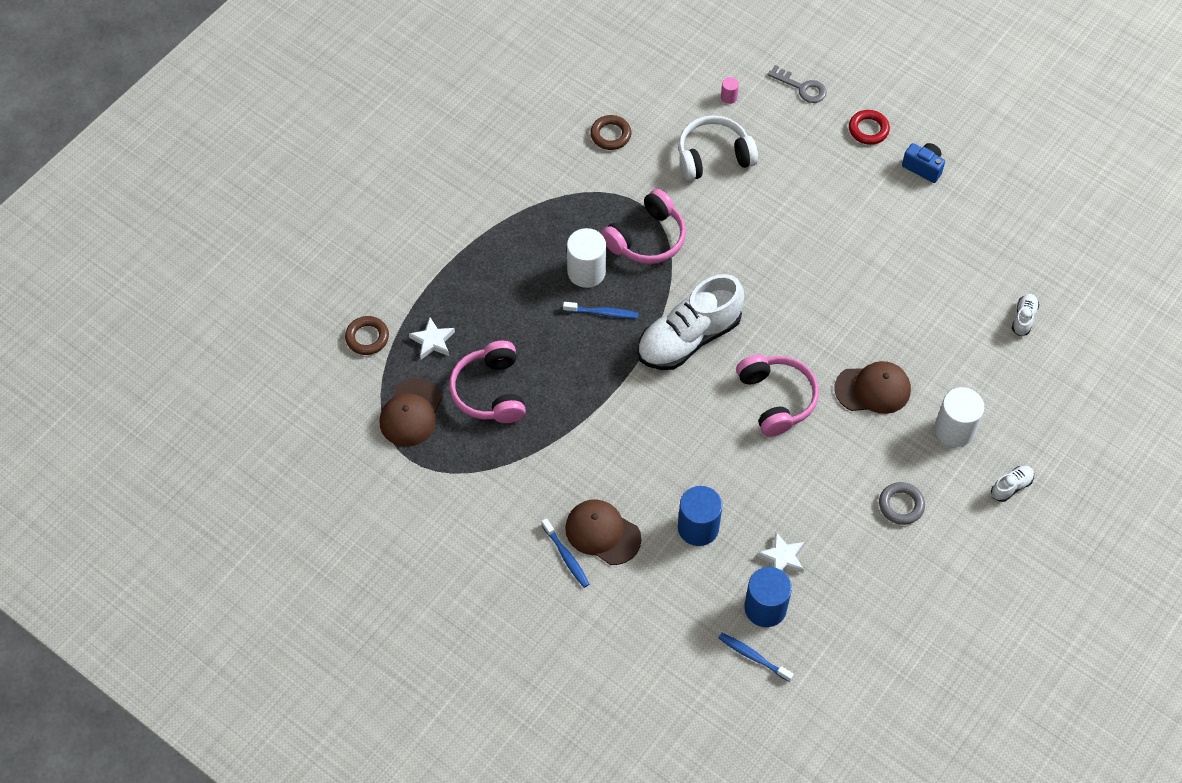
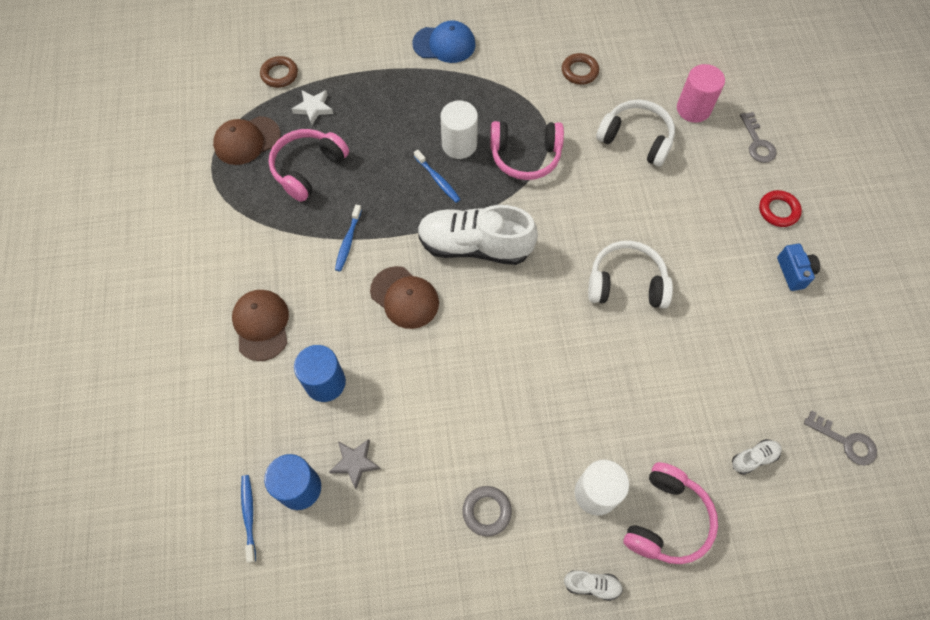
camera: 45 degrees right, 5 degrees up
blue toothbrush [542,518,589,588] -> blue toothbrush moved to [335,205,362,272]
pink cylinder [721,77,739,104] -> pink cylinder [677,64,725,123], size x2.16
pink headphones [736,354,819,437] -> pink headphones moved to [623,462,718,564]
white star [757,532,804,573] -> grey star [329,439,380,489]
brown cap [834,361,911,414] -> brown cap moved to [370,266,439,329]
none -> blue cap [412,20,476,63]
none -> white headphones [588,241,673,308]
none -> grey key [804,411,877,465]

